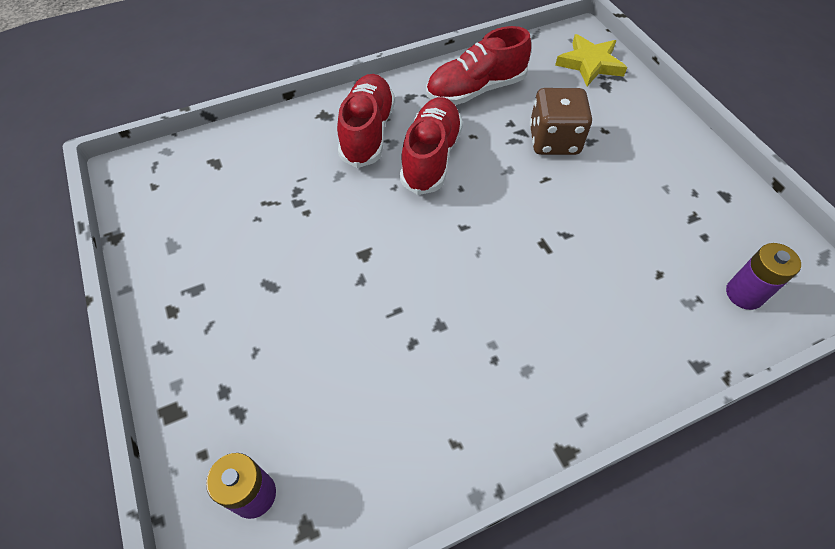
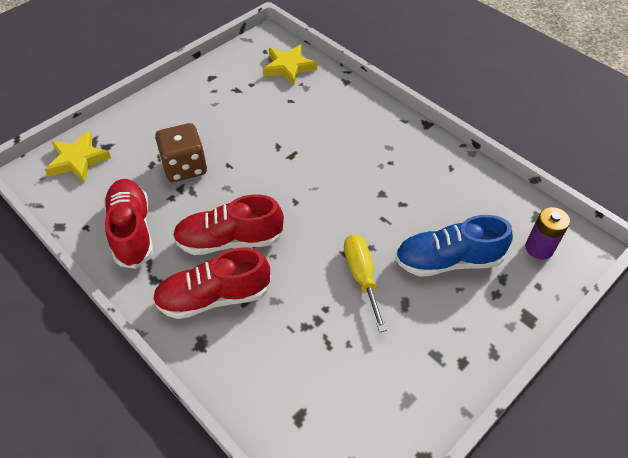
camera: 110 degrees left, 5 degrees down
red shoe [426,26,531,105] -> red shoe turned 150 degrees counterclockwise [104,179,153,269]
purple battery [726,243,801,310] -> yellow star [263,44,317,86]
none -> yellow screwdriver [344,234,387,332]
none -> blue shoe [395,215,513,277]

